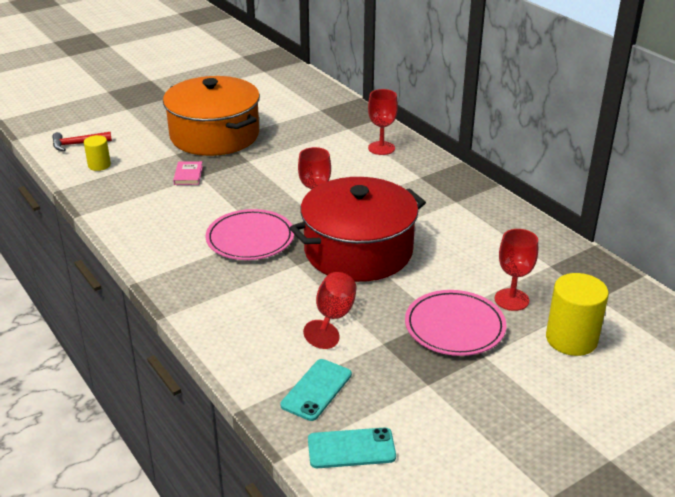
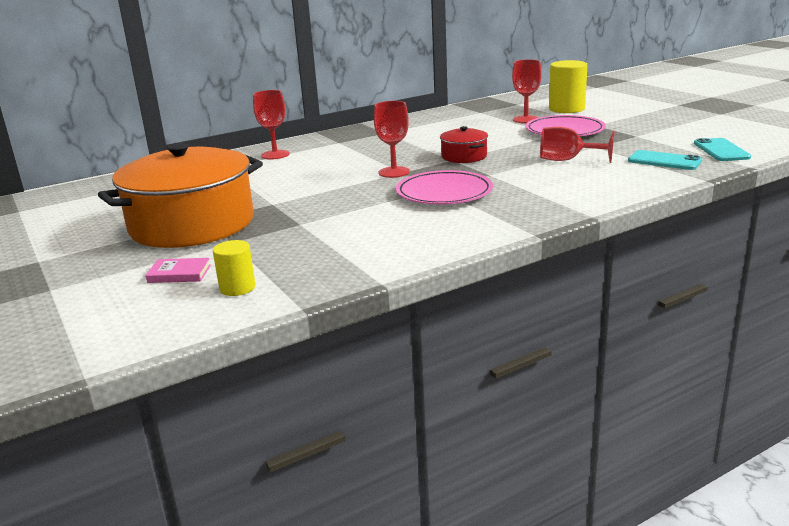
camera: 85 degrees left, 10 degrees down
red hammer [52,132,112,151] -> none
pink book [173,161,203,185] -> pink book moved to [145,258,211,283]
red pot [290,177,426,282] -> red pot [440,126,488,163], size x0.44

